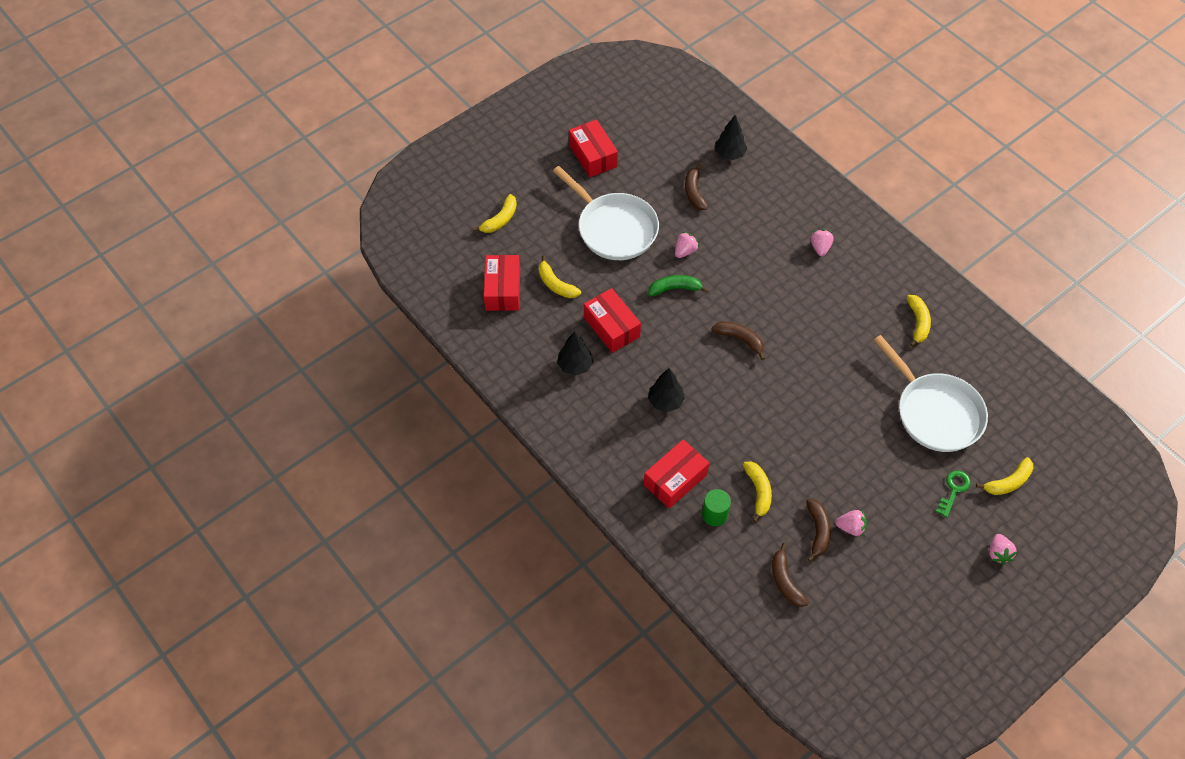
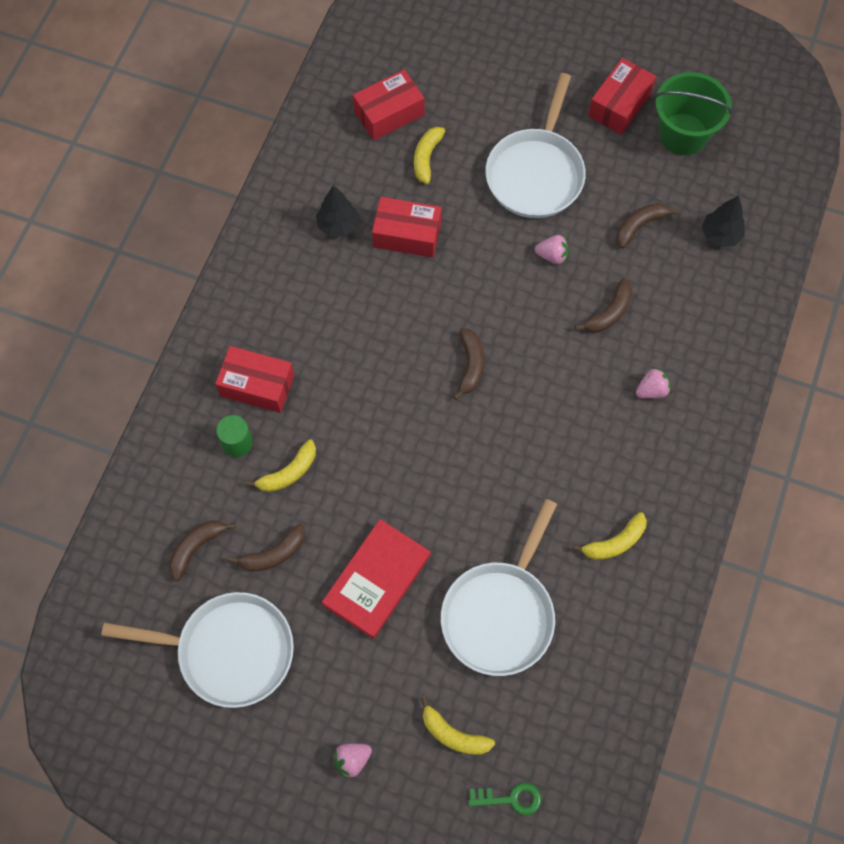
camera: 60 degrees right, 10 degrees up
yellow banana [473,194,517,233] -> none
red box [584,288,641,353] -> red box turned 75 degrees clockwise [372,197,442,258]
green banana [648,275,709,296] -> none
black tree [648,368,685,412] -> none
pink strawberry [835,510,867,536] -> none
green key [936,470,971,517] -> green key moved to [469,782,541,815]
none -> white pan [101,592,294,708]
none -> red book [322,519,431,639]
none -> brown banana [575,278,632,333]
none -> green bucket [655,72,732,155]

